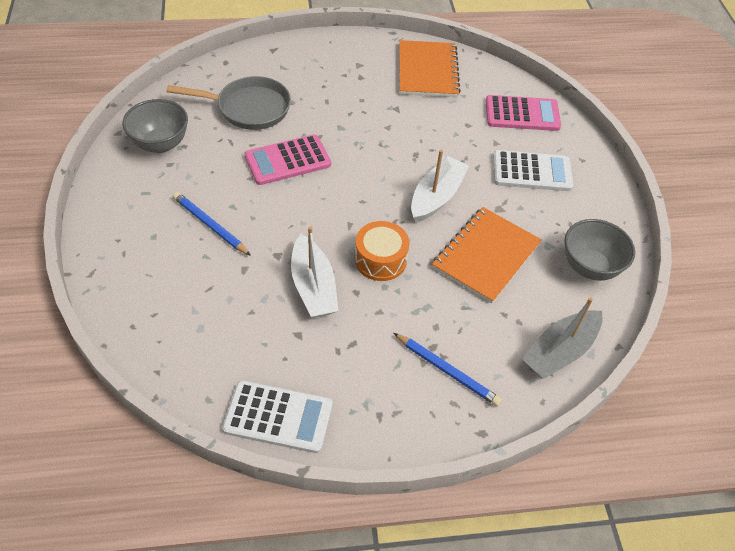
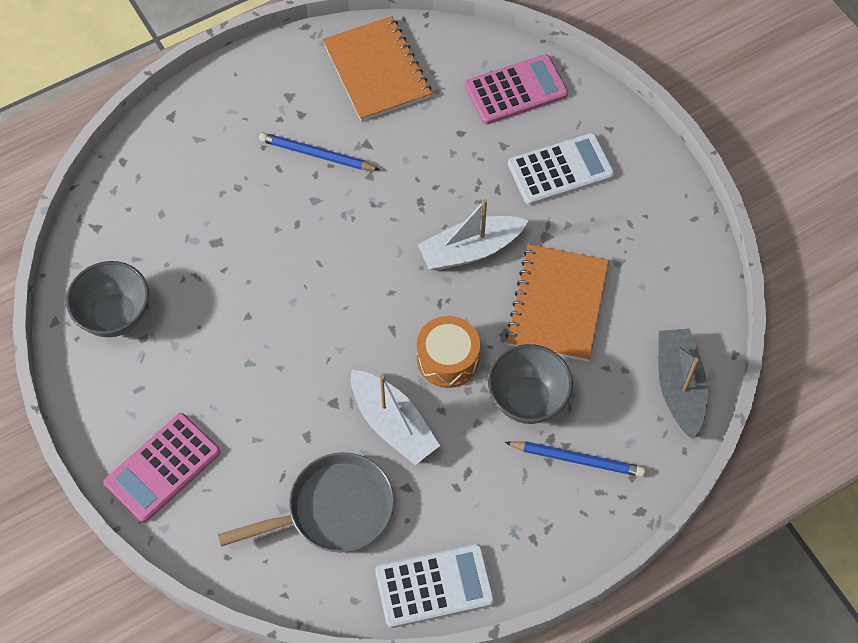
camera: 20 degrees left, 10 degrees up
grey pan [166,76,291,130] -> grey pan moved to [218,452,394,553]
blue pencil [173,192,251,256] -> blue pencil moved to [259,132,380,170]
pink calculator [244,134,331,185] -> pink calculator moved to [104,413,221,523]
white boat [411,150,469,223] -> white boat turned 120 degrees counterclockwise [418,199,529,270]
grey boat [522,297,602,379] -> grey boat turned 150 degrees clockwise [658,329,708,439]
grey bowl [565,219,635,281] -> grey bowl moved to [488,344,573,424]

